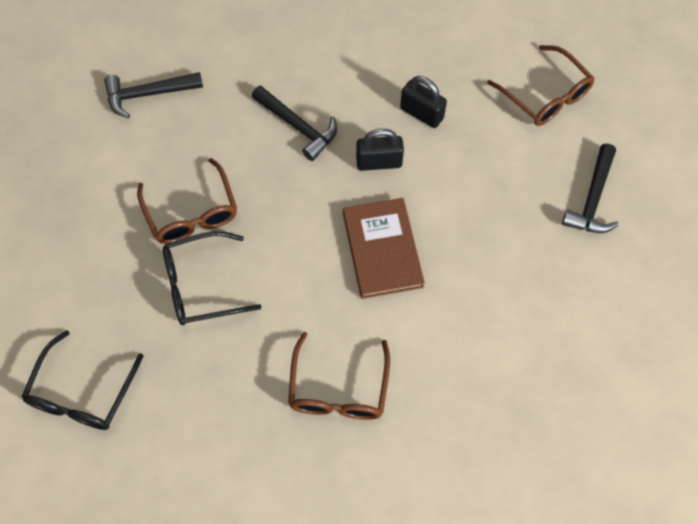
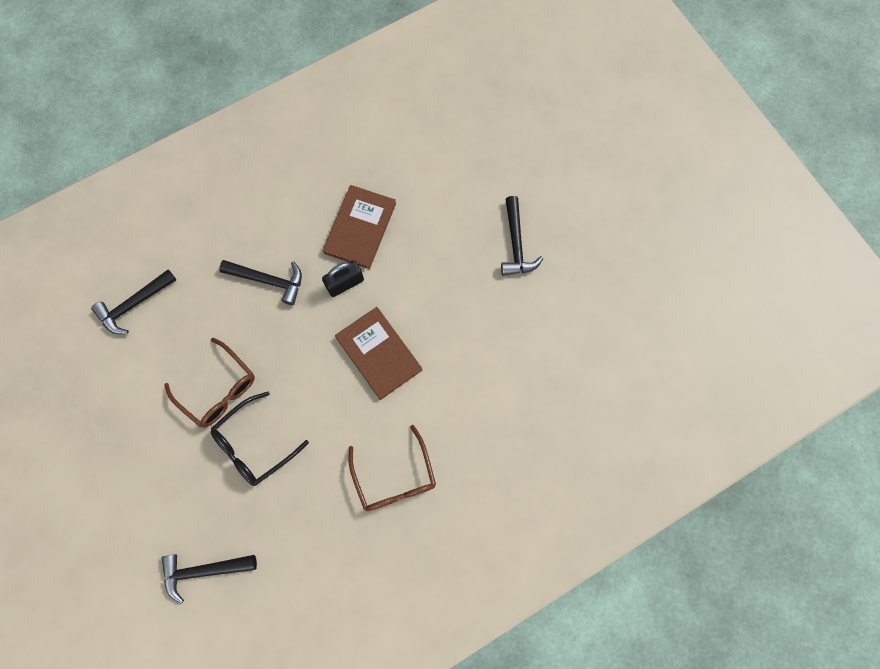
camera: 25 degrees left, 10 degrees up
black glasses [21,330,144,430] -> black hammer [162,554,257,604]
black padlock [400,76,447,128] -> brown book [323,185,396,269]
brown glasses [487,45,595,126] -> none

